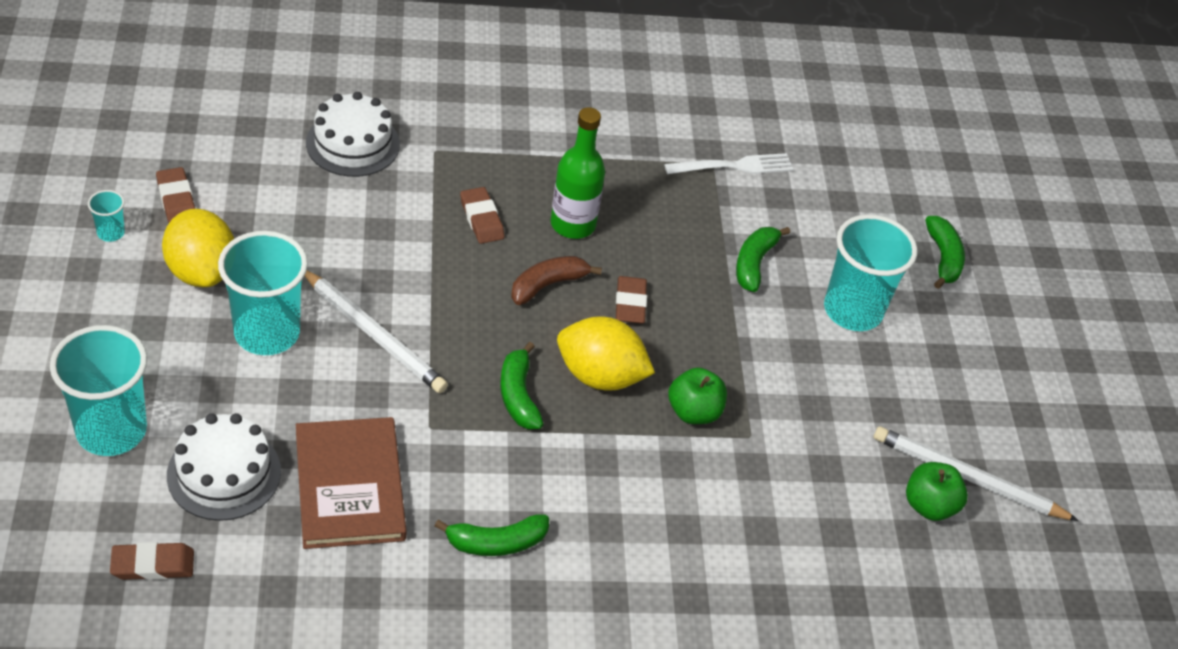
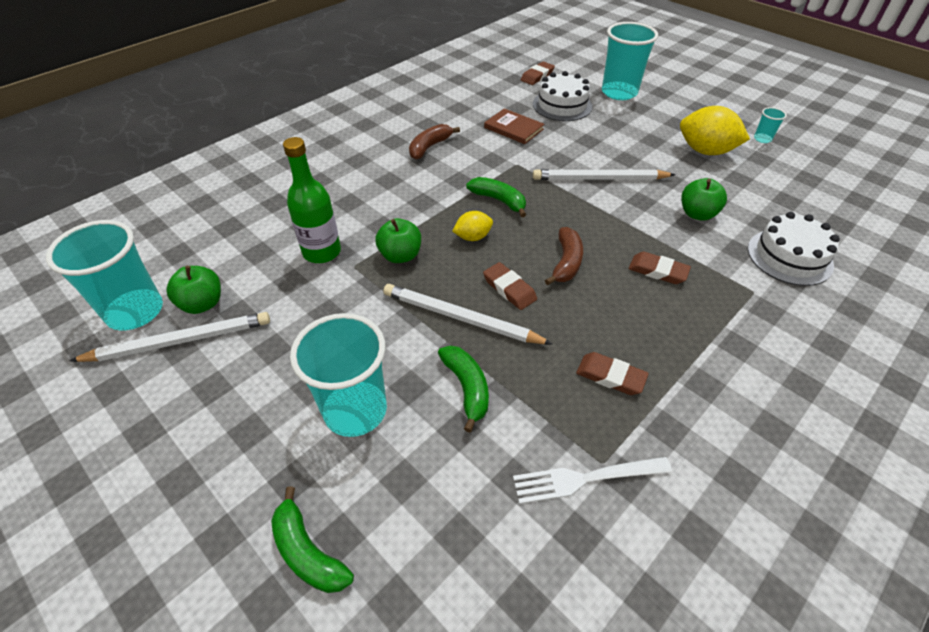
camera: 145 degrees right, 0 degrees up
brown eraser [156,167,195,223] -> brown eraser moved to [576,352,649,395]
turquoise cup [218,231,308,355] -> turquoise cup moved to [46,220,163,330]
brown book [296,417,407,549] -> brown book [484,108,545,144], size x0.63
green banana [434,514,549,556] -> brown banana [409,124,460,160]
green bottle [551,107,605,239] -> green bottle moved to [283,137,341,263]
yellow lemon [557,317,655,391] -> yellow lemon [452,211,493,241], size x0.55
white fork [664,153,793,174] -> white fork turned 45 degrees clockwise [513,457,672,504]
none -> white pencil [383,284,552,344]
none -> green apple [681,178,727,221]

